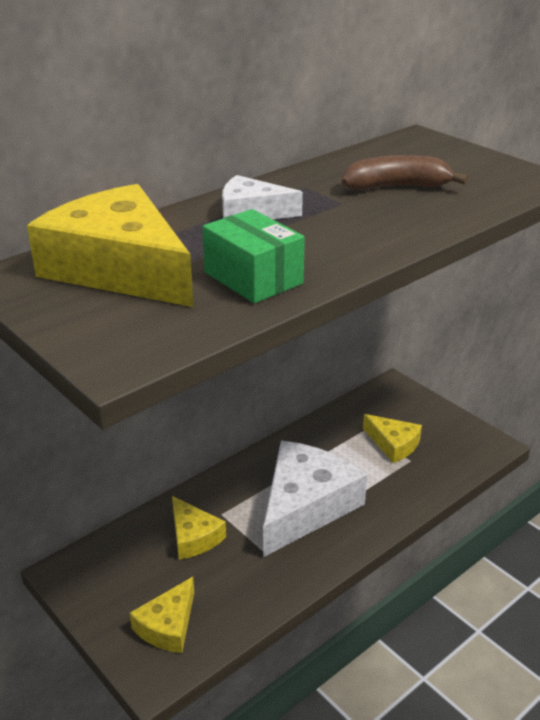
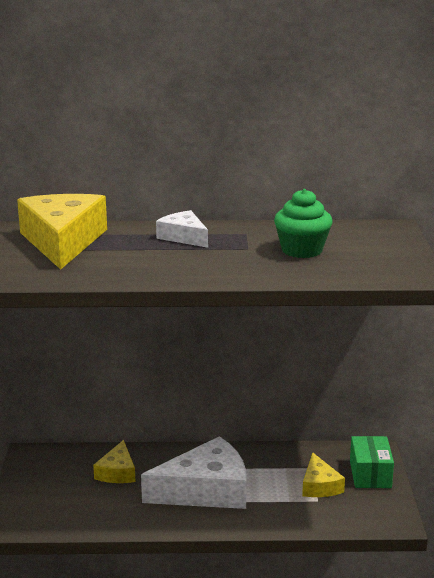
camera: 40 degrees right, 10 degrees down
yellow cheese [130,577,194,653] -> none
green box [202,209,305,303] -> green box moved to [350,436,394,488]
brown banana [342,155,468,191] -> green cupcake [274,189,333,258]

